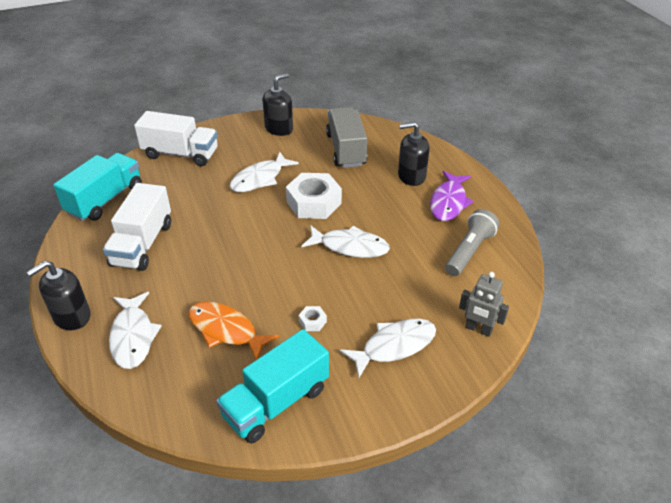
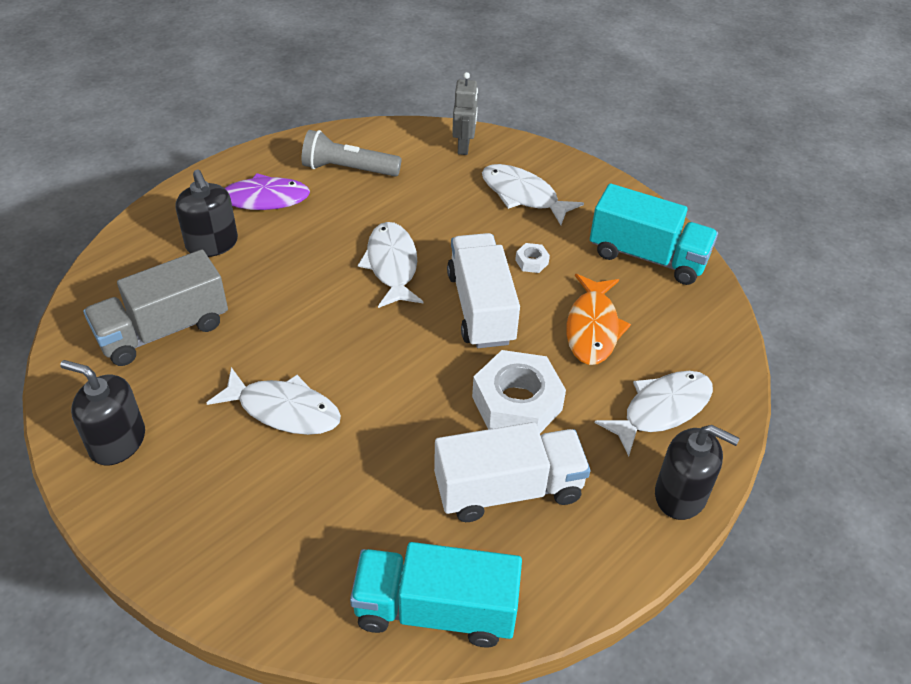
camera: 115 degrees left, 5 degrees up
white truck [134,111,218,166] -> white truck moved to [447,233,520,348]
white nut [286,173,342,219] -> white nut moved to [472,350,566,433]

